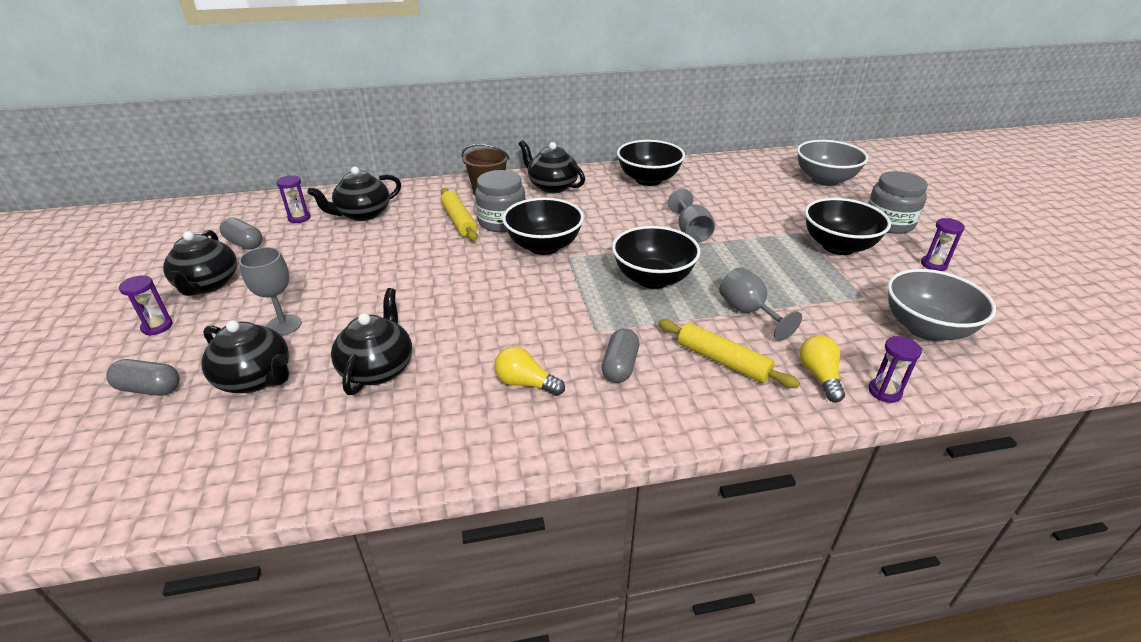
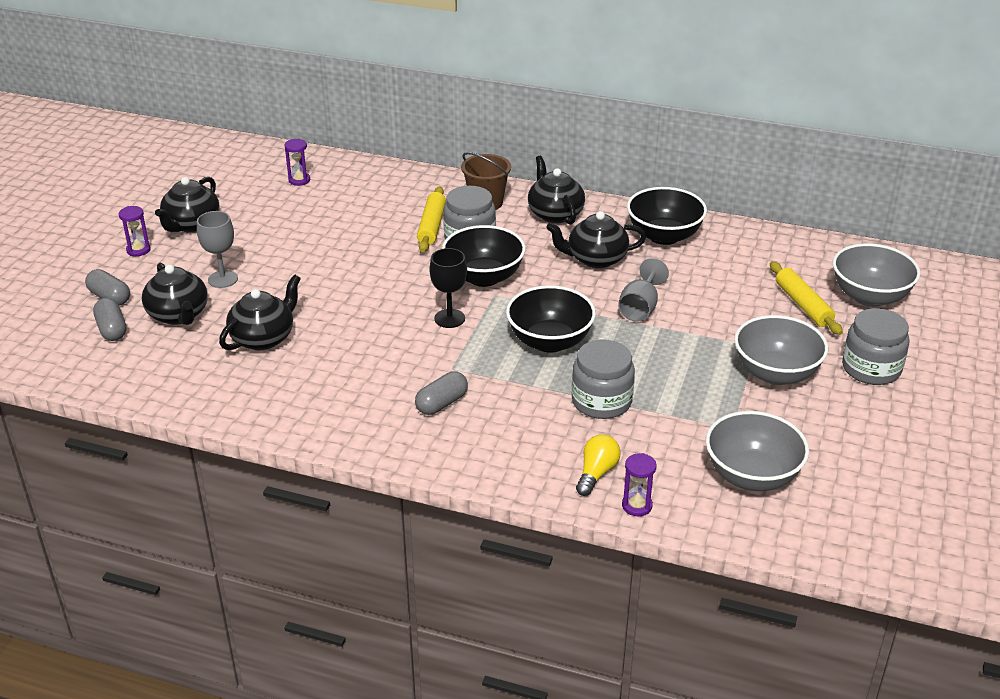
camera: 30 degrees right, 0 degrees up
grey capsule [219,217,263,250] -> grey capsule moved to [93,298,126,341]
black teapot [308,167,401,221] -> black teapot moved to [546,211,646,269]
yellow light bulb [494,346,565,396] -> none
yellow rolling pin [658,319,800,388] -> yellow rolling pin moved to [770,261,843,335]
grey goblet [719,267,802,341] -> grey jar [572,339,635,419]
black bowl [805,198,891,255] -> grey bowl [734,315,828,385]
purple hourglass [921,218,965,271] -> none
none -> black goblet [429,248,467,328]

